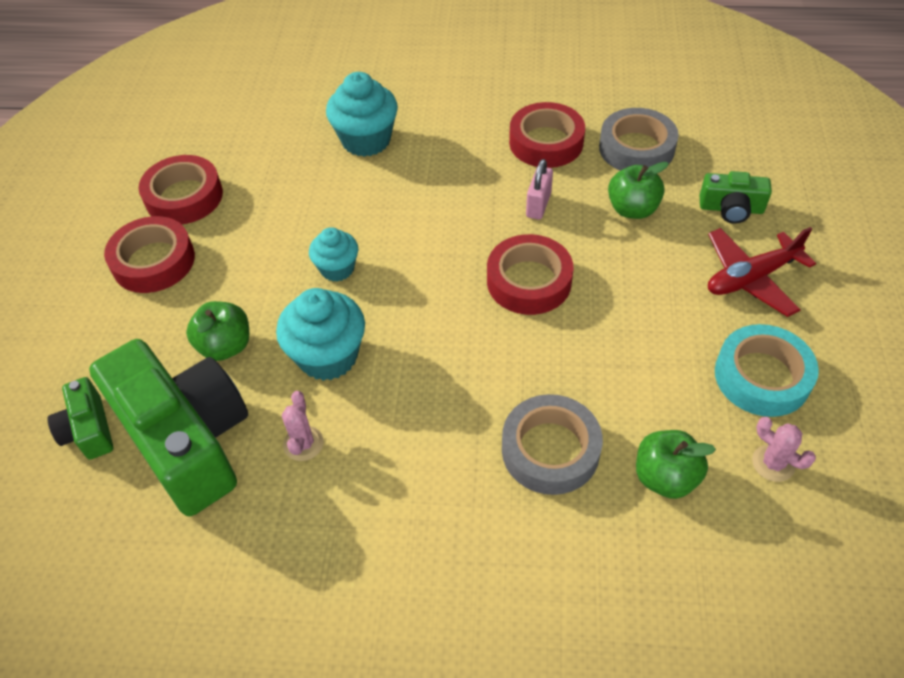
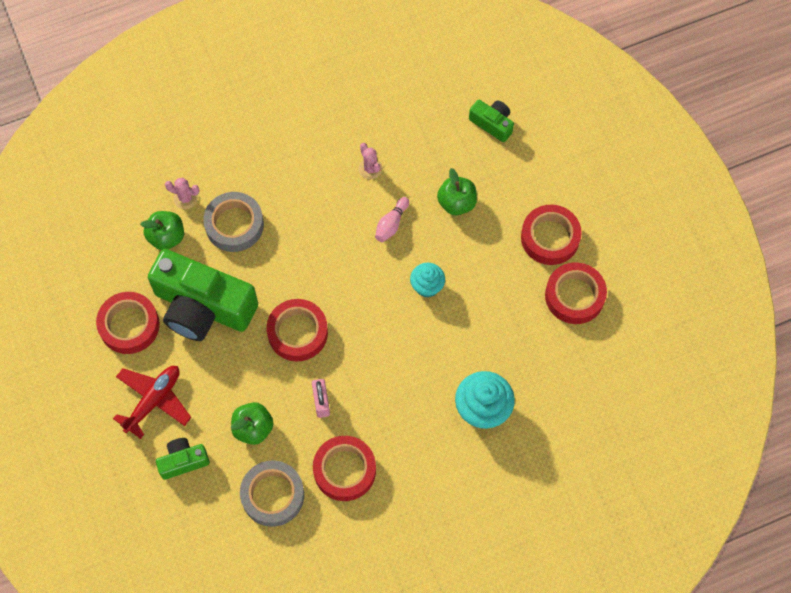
camera: 150 degrees right, 15 degrees up
green camera [89,339,248,516] -> green camera moved to [148,249,258,341]
turquoise cupcake [276,288,365,381] -> pink bowling pin [375,197,409,242]
turquoise tape [715,324,819,417] -> red tape [96,292,160,354]
pink cactus [752,417,816,482] -> pink cactus moved to [165,178,200,209]

